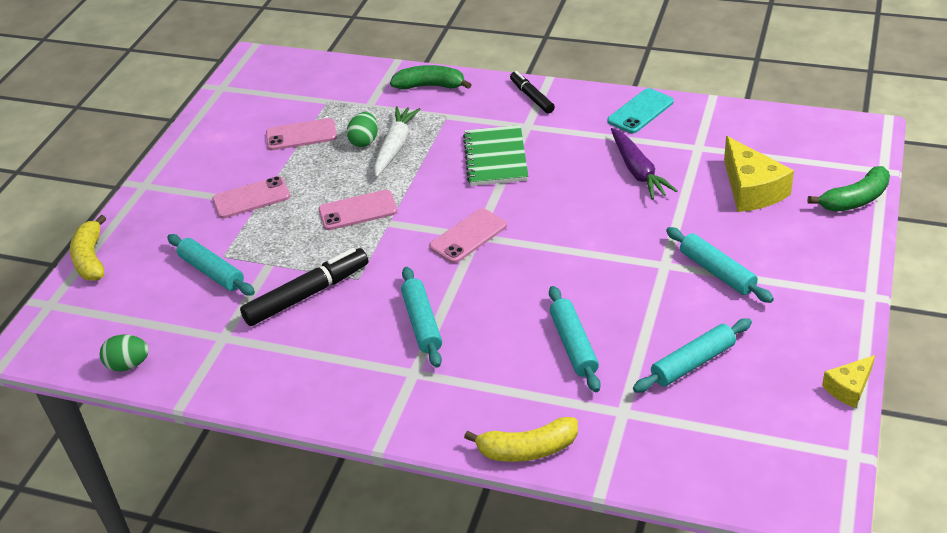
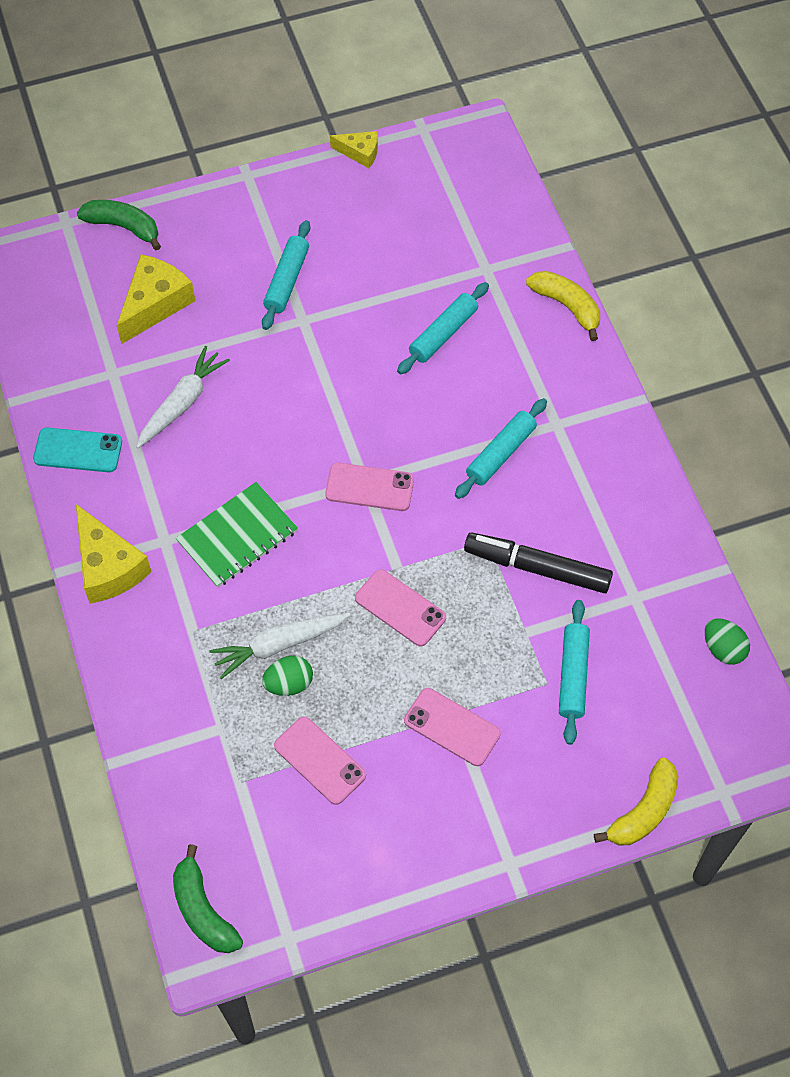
camera: 130 degrees left, 20 degrees up
green banana [390,65,472,90] -> green banana moved to [173,844,243,953]
black marker [510,71,555,114] -> yellow cheese [76,504,152,604]
purple carrot [611,128,678,200] -> white carrot [136,346,230,448]
turquoise rolling pin [633,318,752,393] -> none

